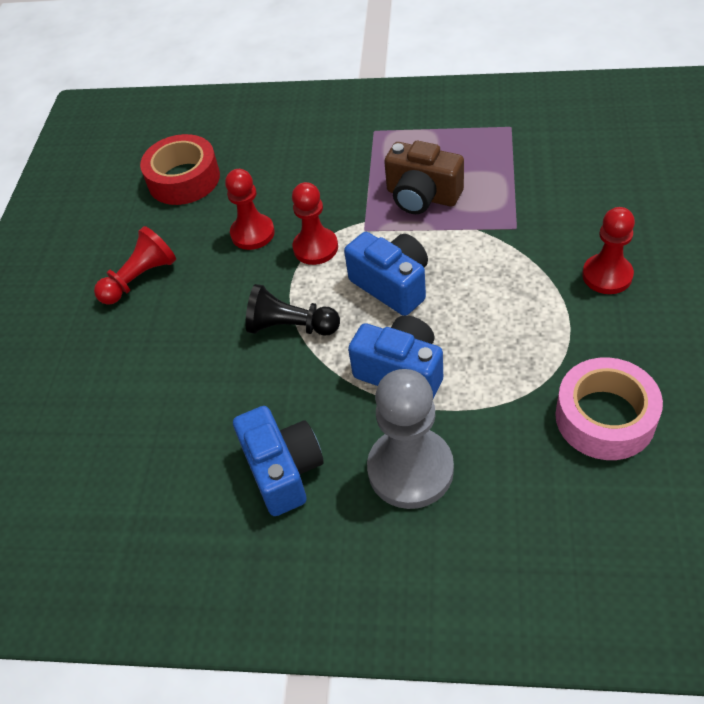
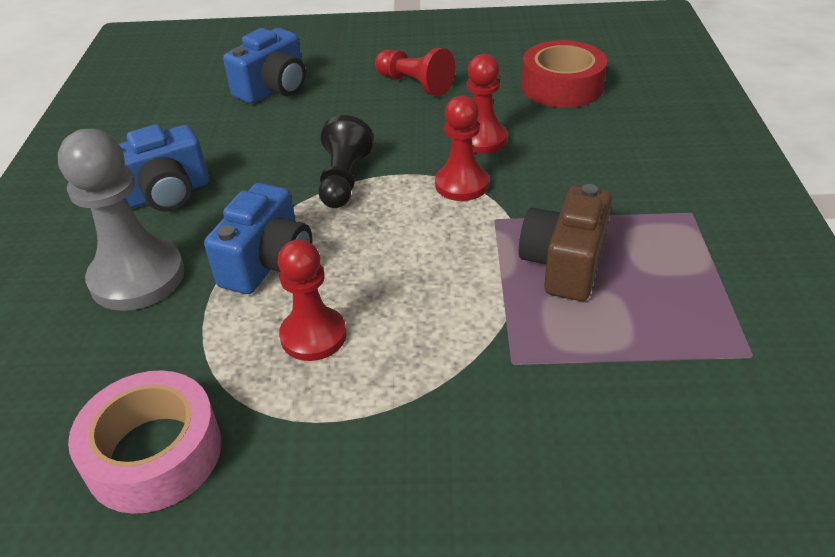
camera: 80 degrees right, 10 degrees down
blue camera [344,232,428,316] -> blue camera moved to [223,28,306,104]
red pawn [582,207,635,294] -> red pawn moved to [278,239,347,361]

